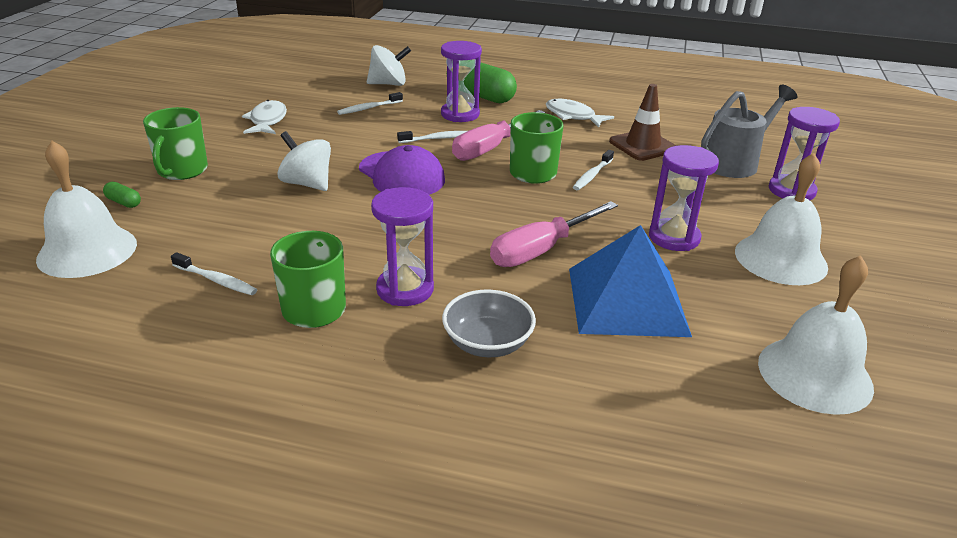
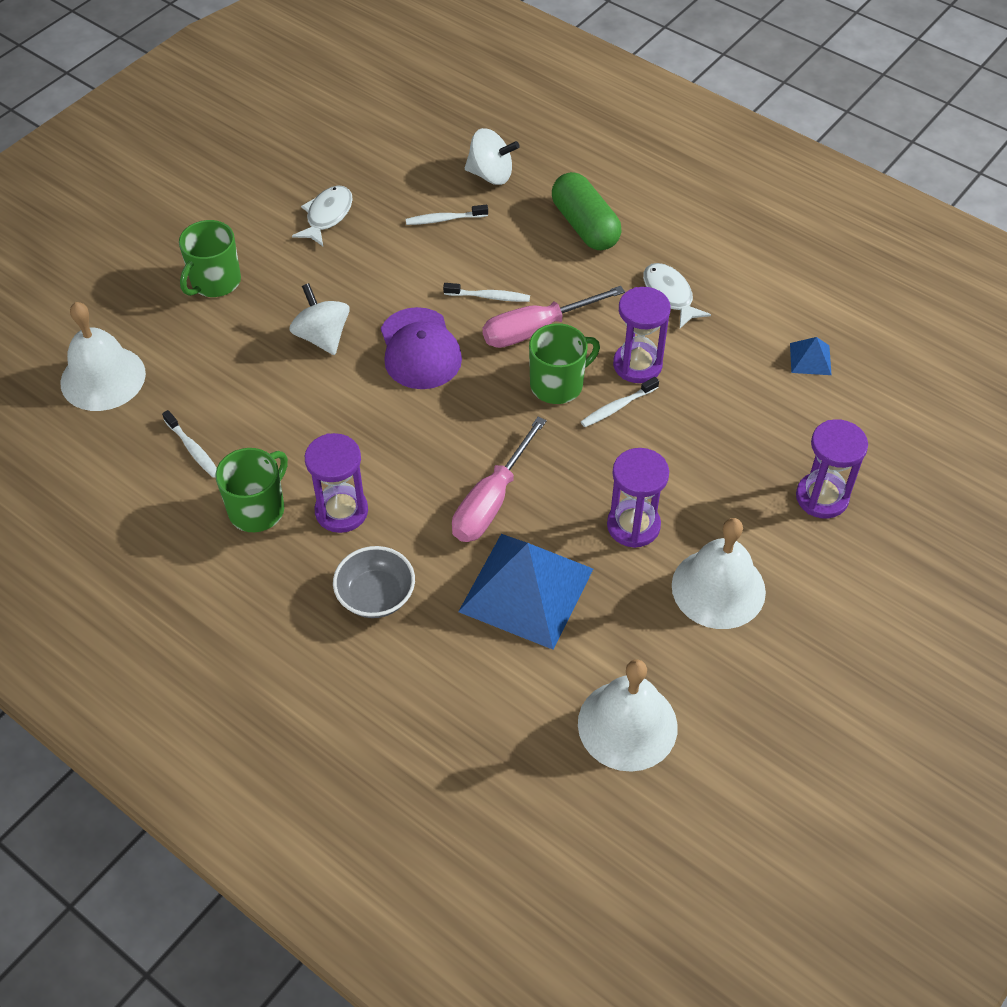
camera: 25 degrees right, 20 degrees up
green capsule [103,182,141,208] -> none
purple hourglass [441,41,482,122] -> purple hourglass moved to [613,287,671,383]
pink screwdriver [490,201,618,267] -> pink screwdriver turned 45 degrees counterclockwise [452,417,547,542]
brown traffic cone [609,84,676,161] -> none
grey watering can [701,85,798,178] -> none
none -> blue pyramid [790,337,831,375]

